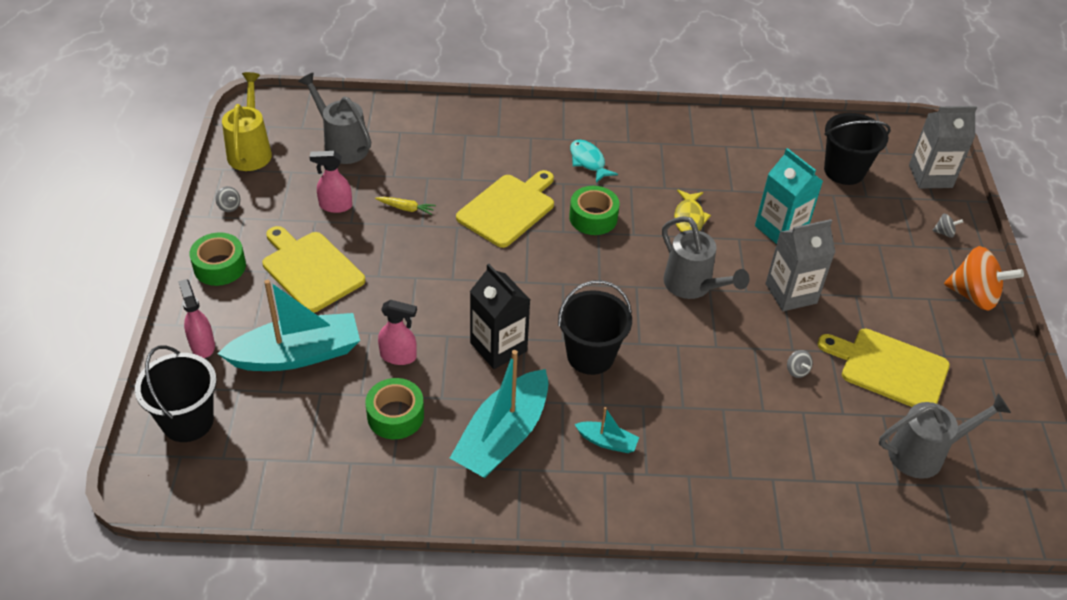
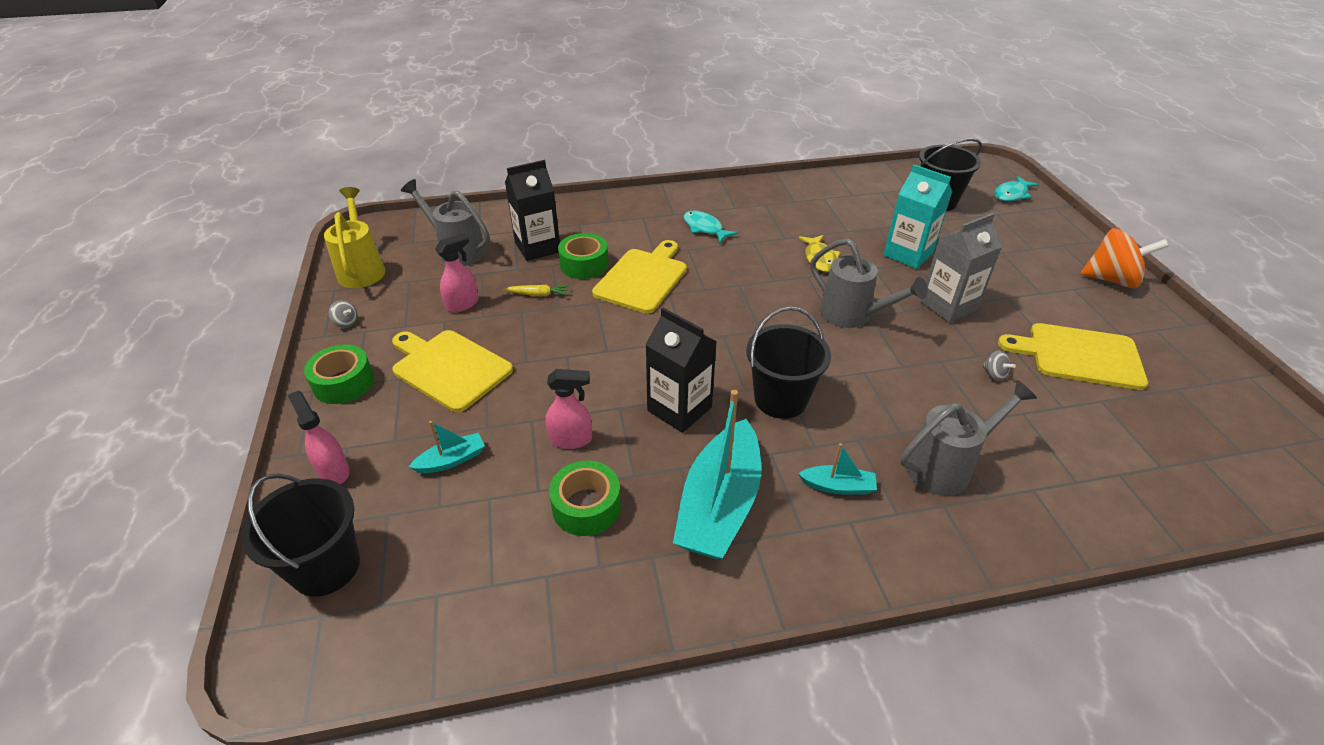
camera: 10 degrees left, 5 degrees down
turquoise boat [218,279,360,371] -> turquoise boat [409,421,485,473], size x0.46
pink spray bottle [310,151,352,213] -> pink spray bottle turned 150 degrees clockwise [435,233,479,312]
green tape [569,186,619,235] -> green tape moved to [558,233,608,279]
grey watering can [879,394,1011,479] -> grey watering can moved to [900,380,1037,496]
grey carton [909,106,977,189] -> turquoise fish [994,176,1039,201]
grey spinning top [932,214,963,238] -> none
none -> black carton [505,160,560,261]

